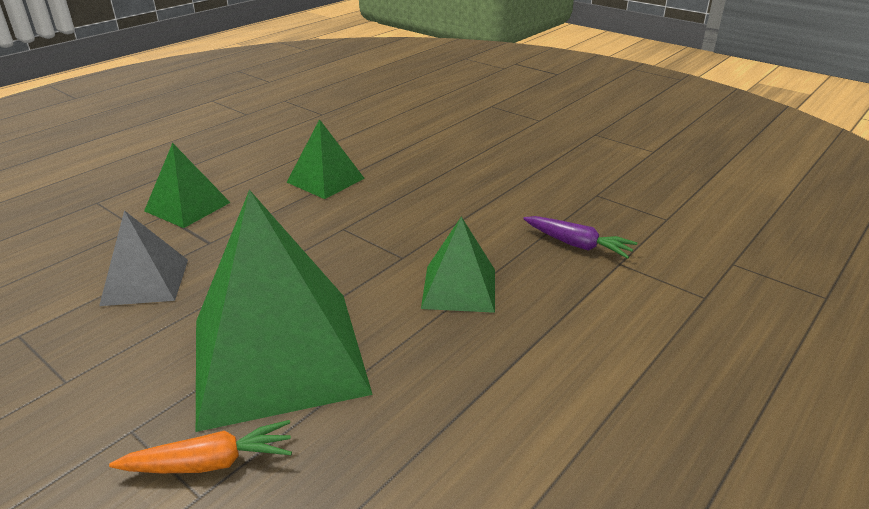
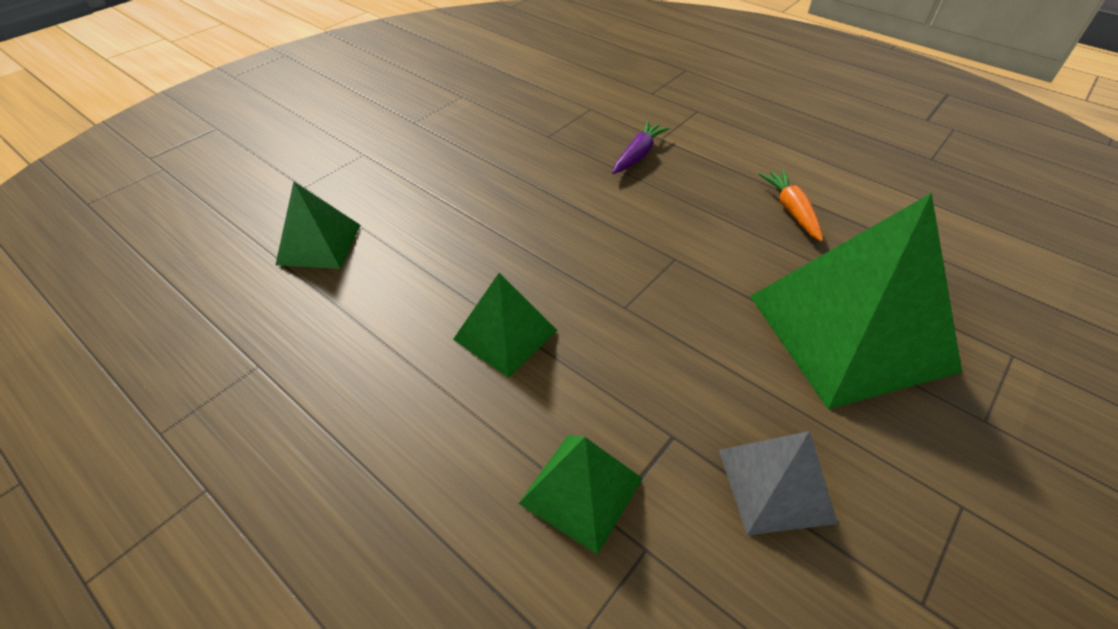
camera: 90 degrees left, 15 degrees up
orange carrot [109,420,292,473] -> orange carrot moved to [759,170,823,242]
green pyramid [421,216,495,313] -> green pyramid moved to [276,182,360,269]

